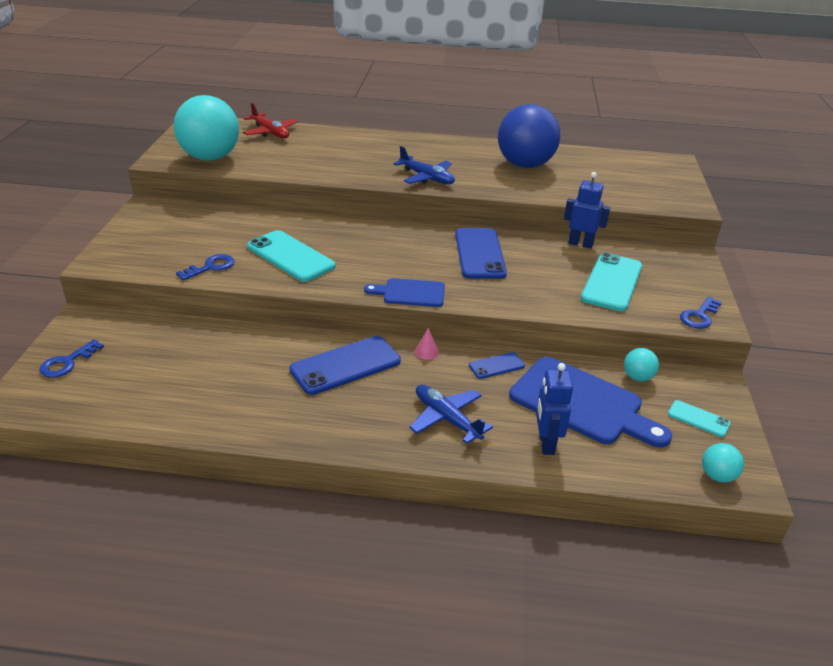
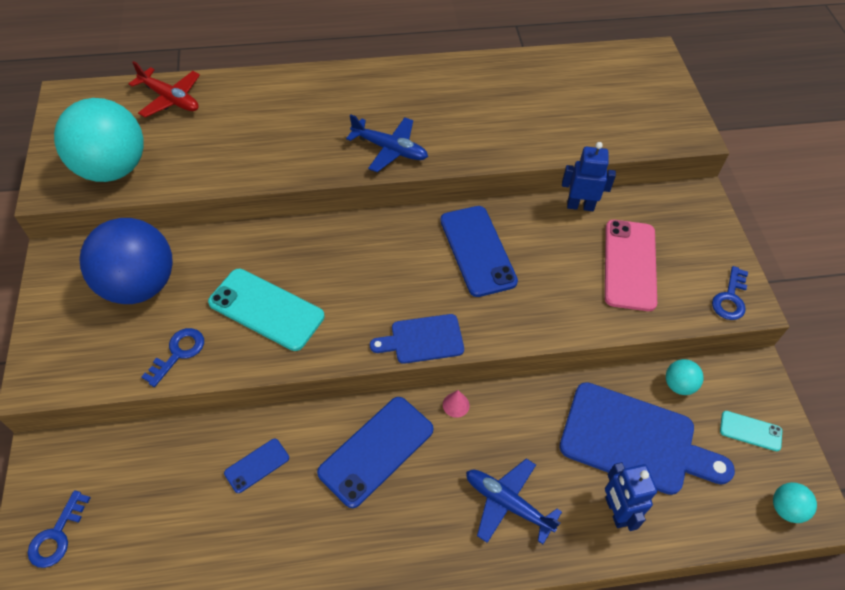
camera: 15 degrees left, 20 degrees up
blue phone [469,352,525,379] -> blue phone moved to [224,439,289,493]
blue ball [498,104,560,168] -> blue ball moved to [79,218,173,304]
turquoise phone [581,253,642,311] -> pink phone [605,220,657,311]

